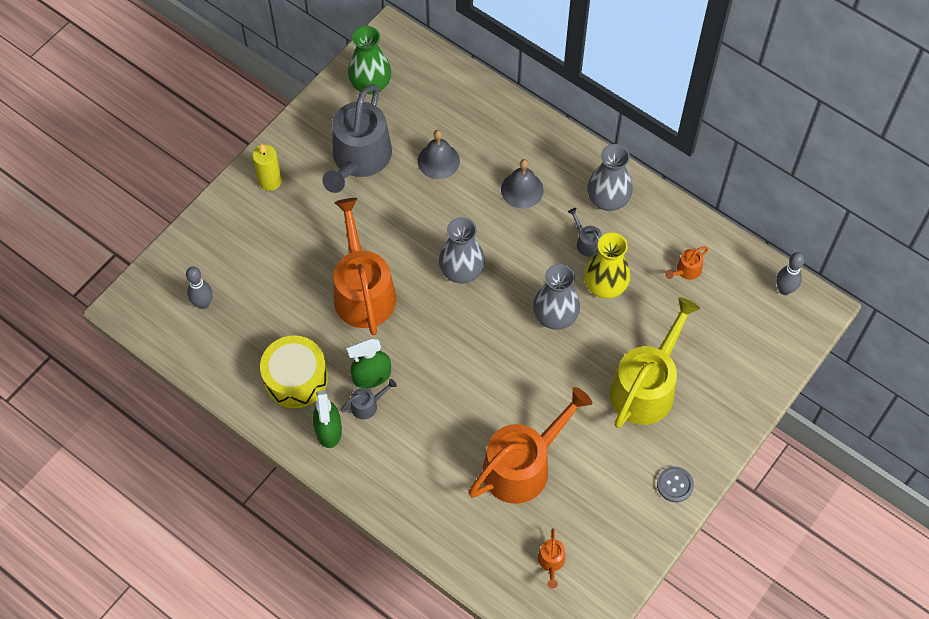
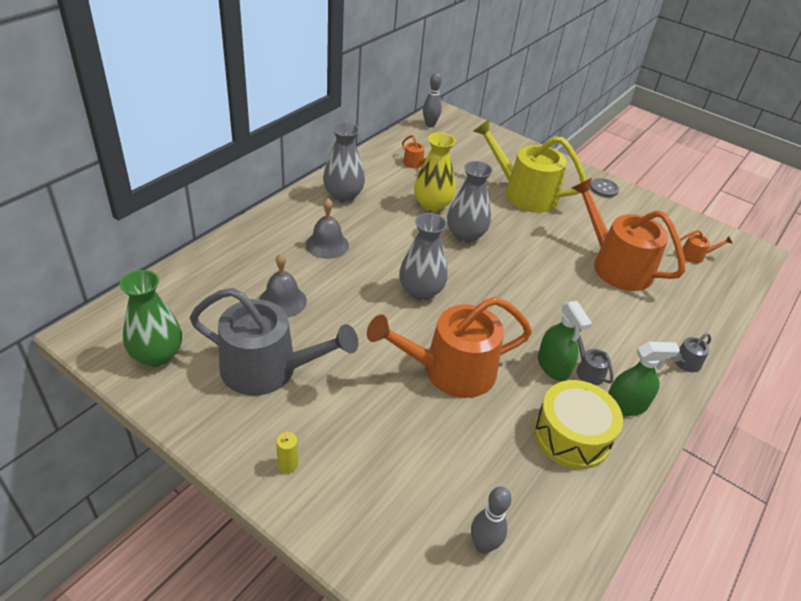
camera: 95 degrees left, 20 degrees down
yellow candle [252,144,282,191] -> yellow candle [276,431,298,473], size x0.61
grey watering can [568,208,602,256] -> grey watering can moved to [670,333,711,372]

